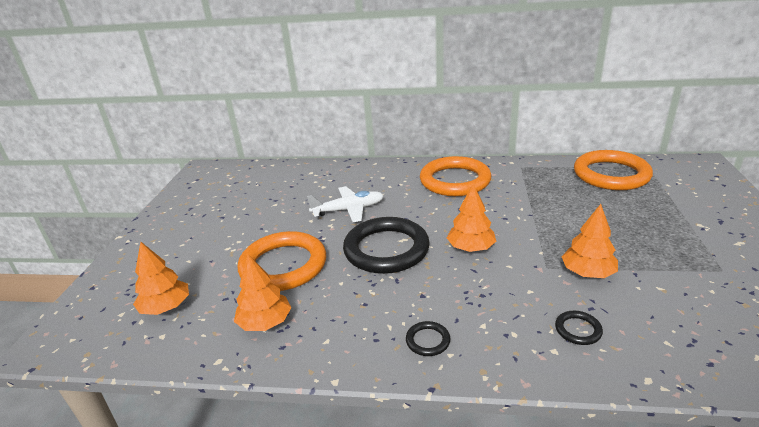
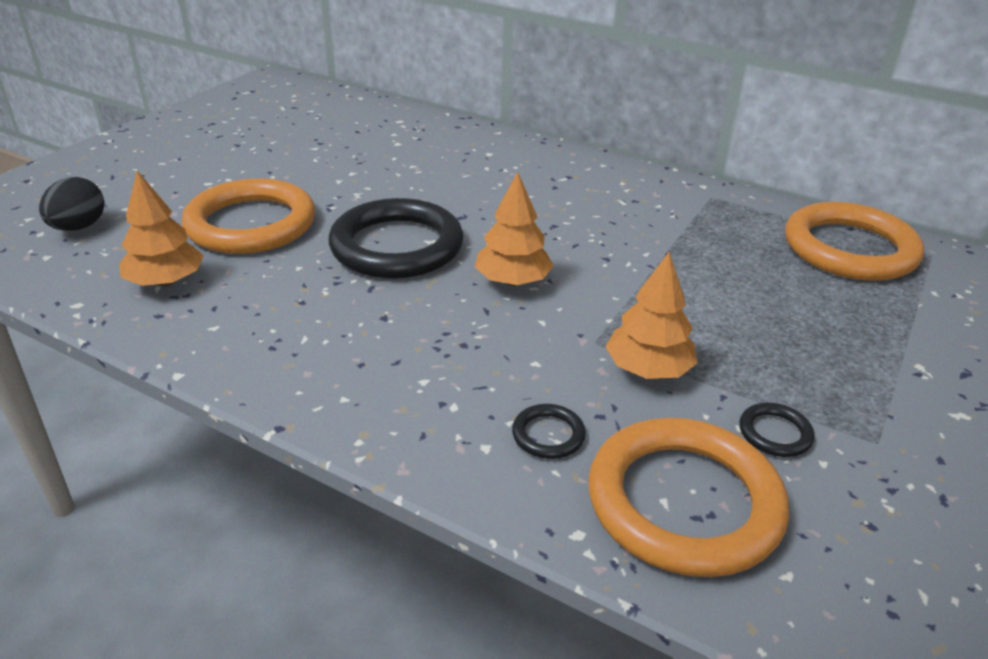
camera: 20 degrees right, 5 degrees up
orange tree [133,241,189,315] -> black egg [39,177,104,231]
white plane [307,186,384,222] -> none
black ring [406,321,450,356] -> black ring moved to [739,403,815,457]
orange ring [420,156,492,196] -> orange ring moved to [588,418,789,577]

